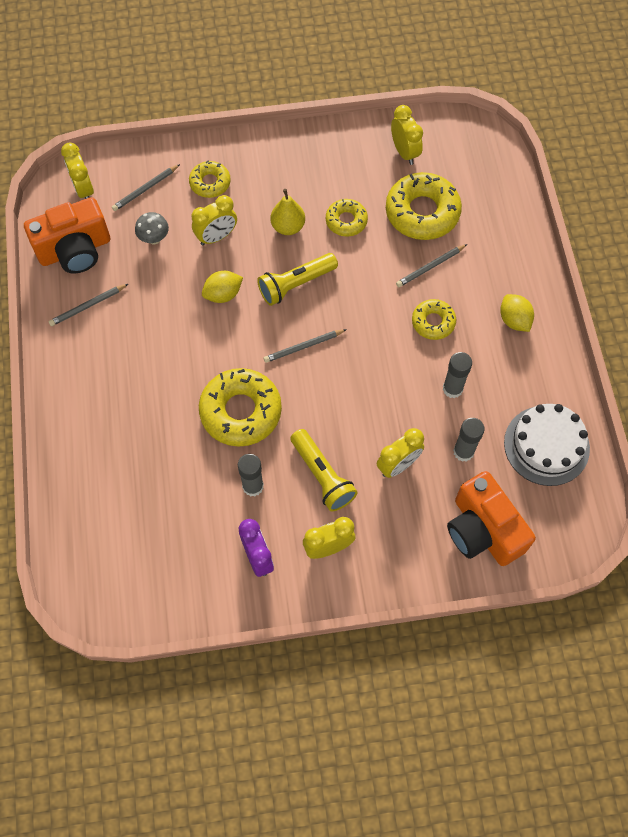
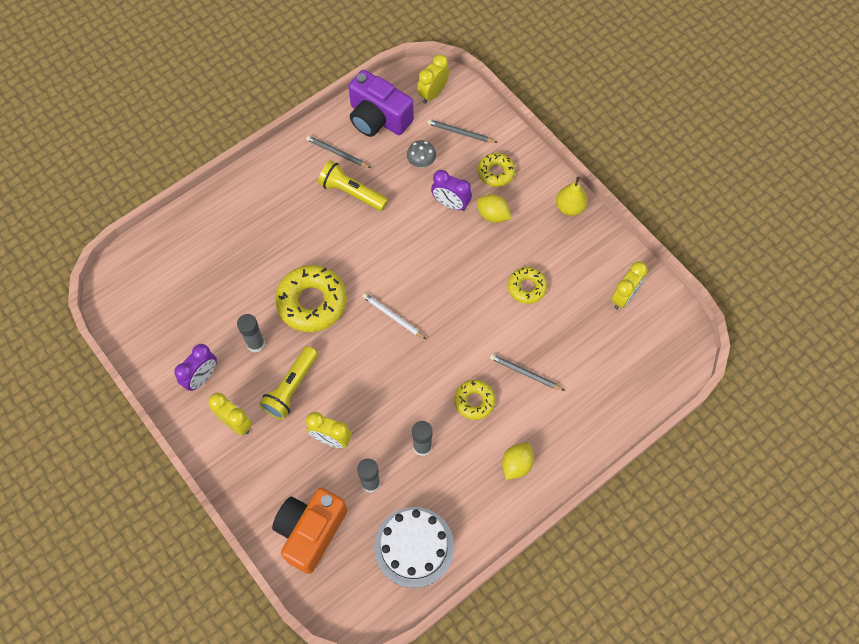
camera: 60 degrees right, 0 degrees up
orange camera [24,197,110,273] -> purple camera [348,70,414,137]
yellow clock [192,195,237,245] -> purple clock [431,170,472,211]
yellow lemon [202,271,243,303] -> yellow lemon moved to [477,194,511,223]
yellow flashlight [257,253,338,306] -> yellow flashlight moved to [318,160,388,211]
grey pencil [263,329,347,363] -> white pencil [362,293,426,339]
yellow pear [270,189,305,235] -> yellow pear moved to [556,177,588,216]
yellow donut [386,172,462,240] -> none

